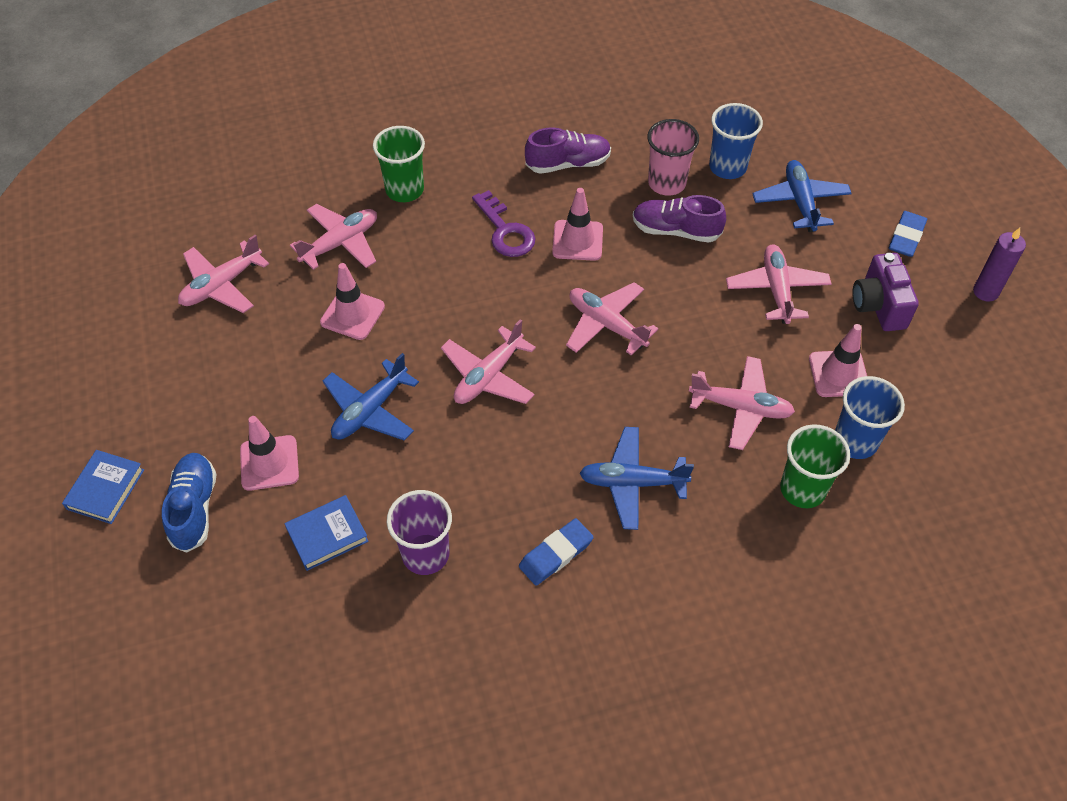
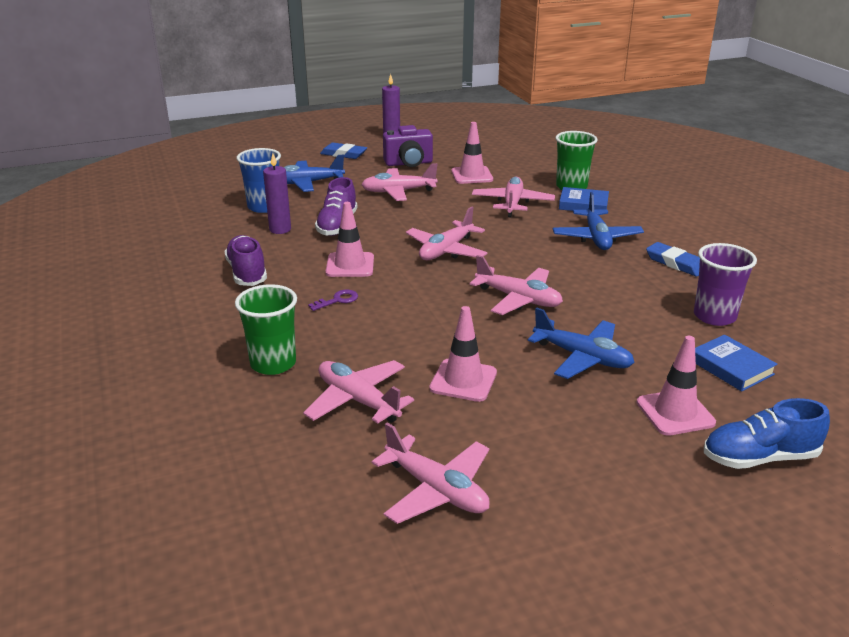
camera: 95 degrees left, 25 degrees down
blue book [62,450,144,524] -> blue book moved to [559,187,609,211]
purple key [472,190,536,257] -> purple key [308,290,358,311], size x0.56
pink cup [647,119,699,196] -> purple candle [263,153,291,234]
blue cup [835,376,905,459] -> none

